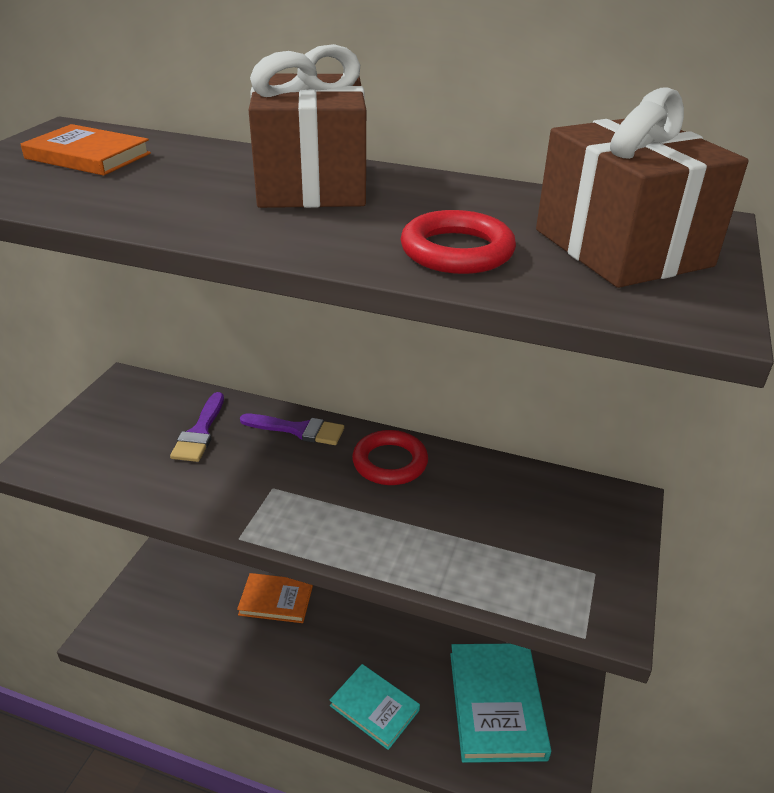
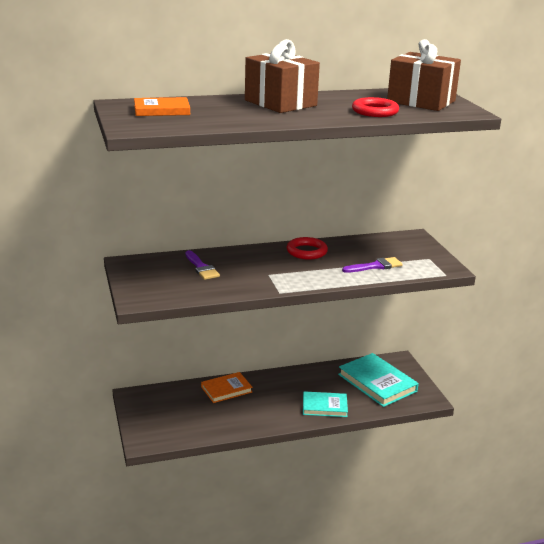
camera: 35 degrees left, 10 degrees down
purple brush [240,414,344,445] -> purple brush moved to [342,257,403,273]

